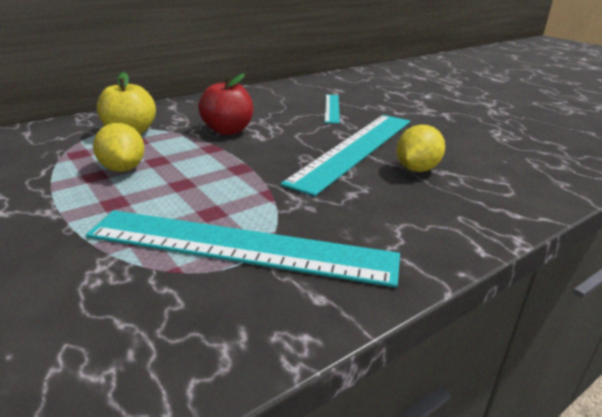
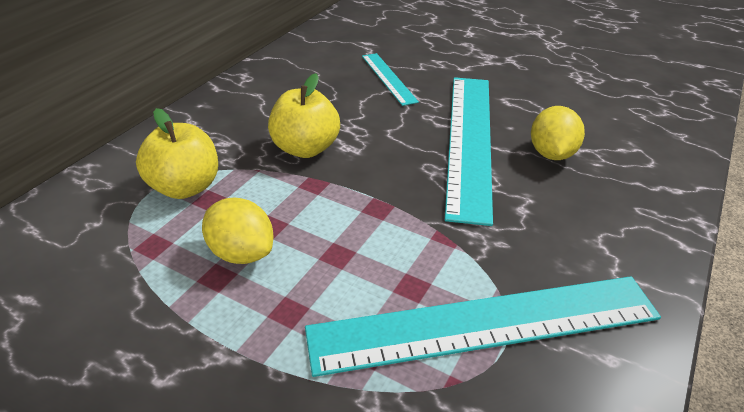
camera: 25 degrees left, 10 degrees up
red apple [198,74,253,135] -> yellow apple [268,73,340,158]

